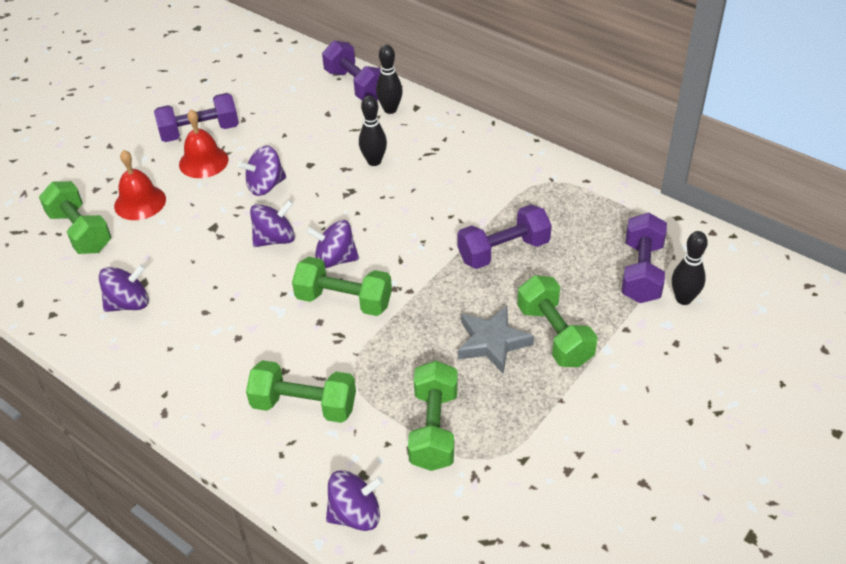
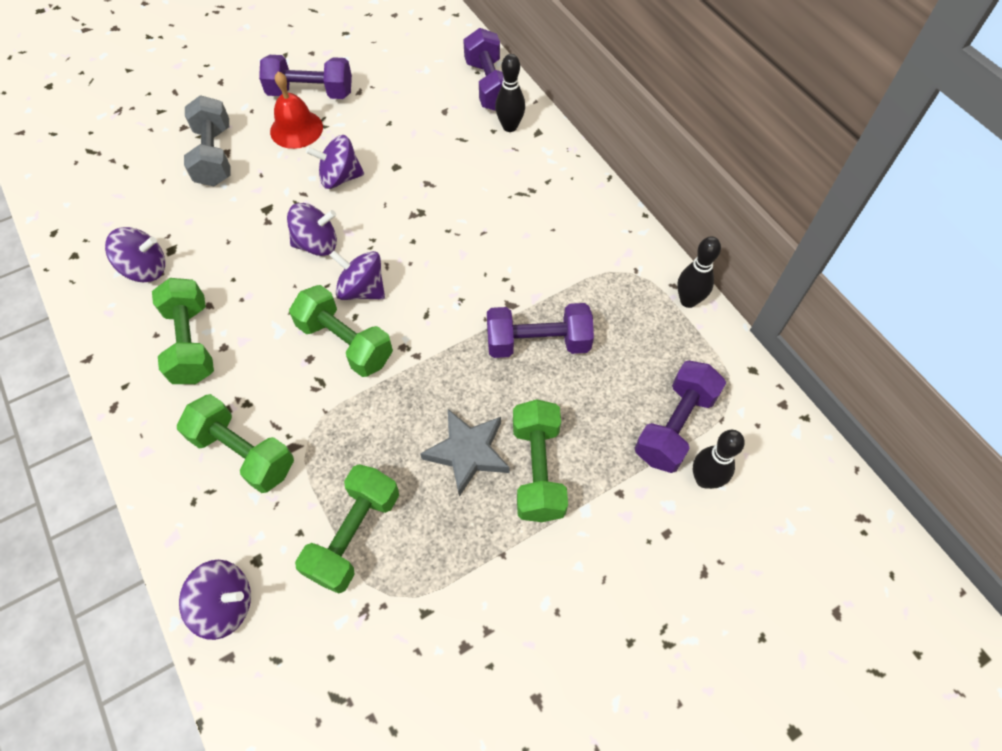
camera: 20 degrees right, 15 degrees up
green dumbbell [39,182,112,254] -> green dumbbell moved to [152,278,214,384]
red bell [114,150,166,220] -> grey dumbbell [184,95,231,186]
black bowling pin [359,96,387,166] -> black bowling pin moved to [677,236,721,308]

